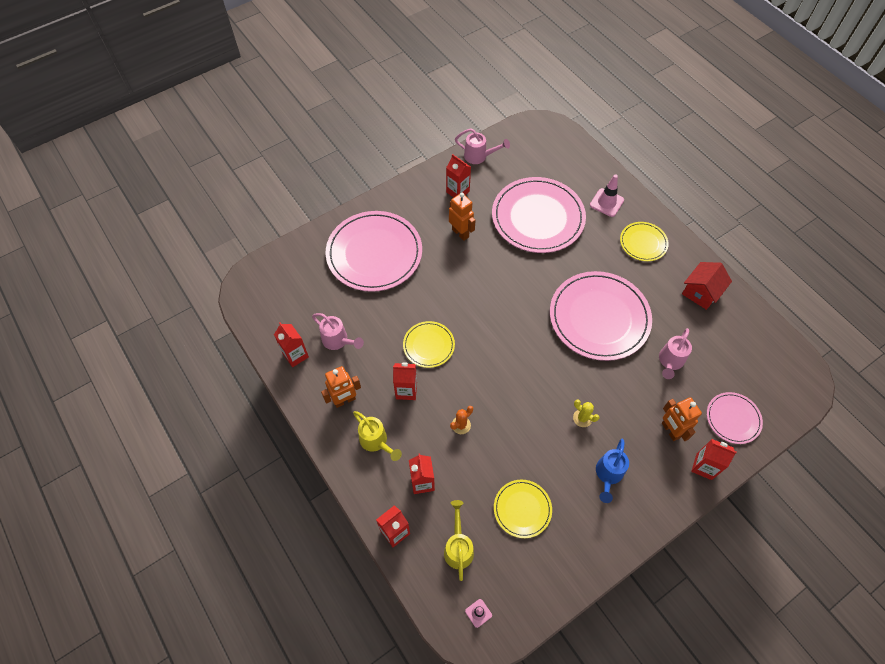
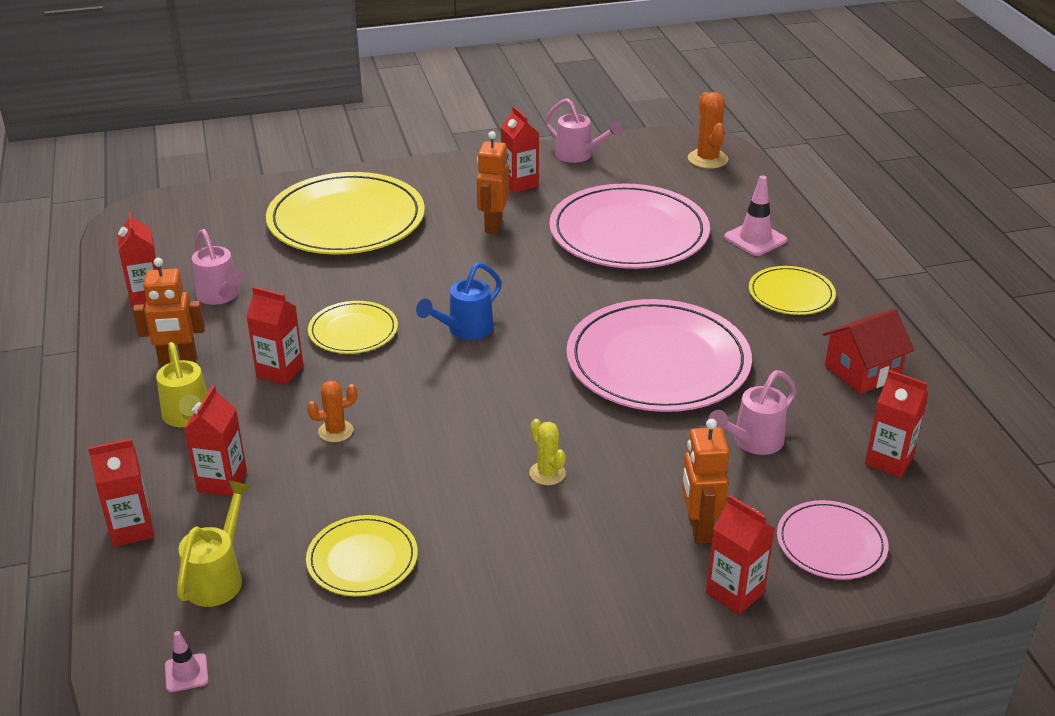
camera: 20 degrees right, 25 degrees down
pink plate [326,211,422,292] -> yellow plate [266,172,425,254]
orange robot [449,193,475,241] -> orange robot turned 150 degrees counterclockwise [477,131,509,234]
blue watering can [596,439,629,503] -> blue watering can moved to [416,262,502,340]
none -> orange cactus [688,92,728,169]
none -> red carton [865,370,929,478]

